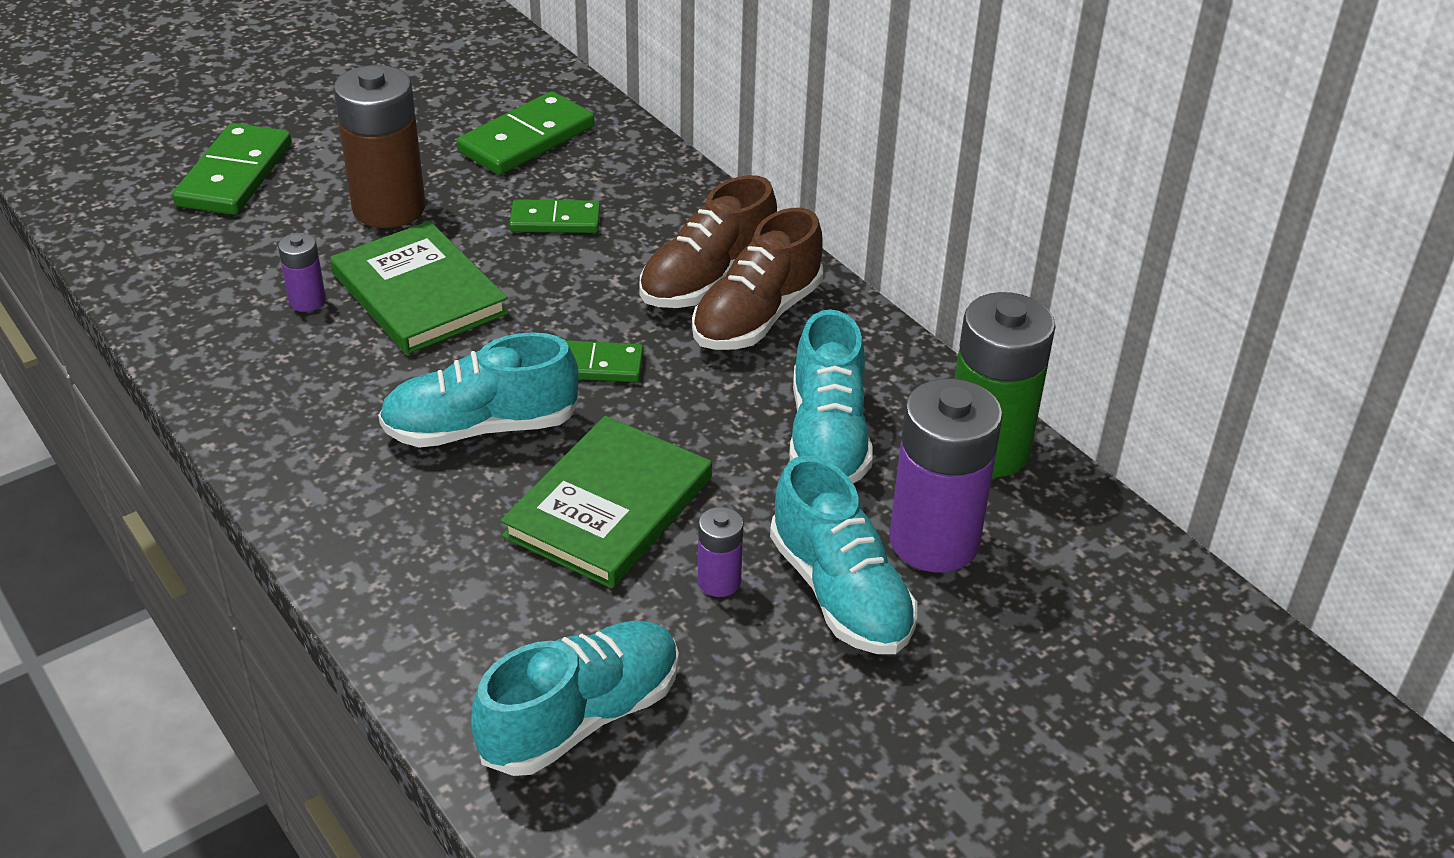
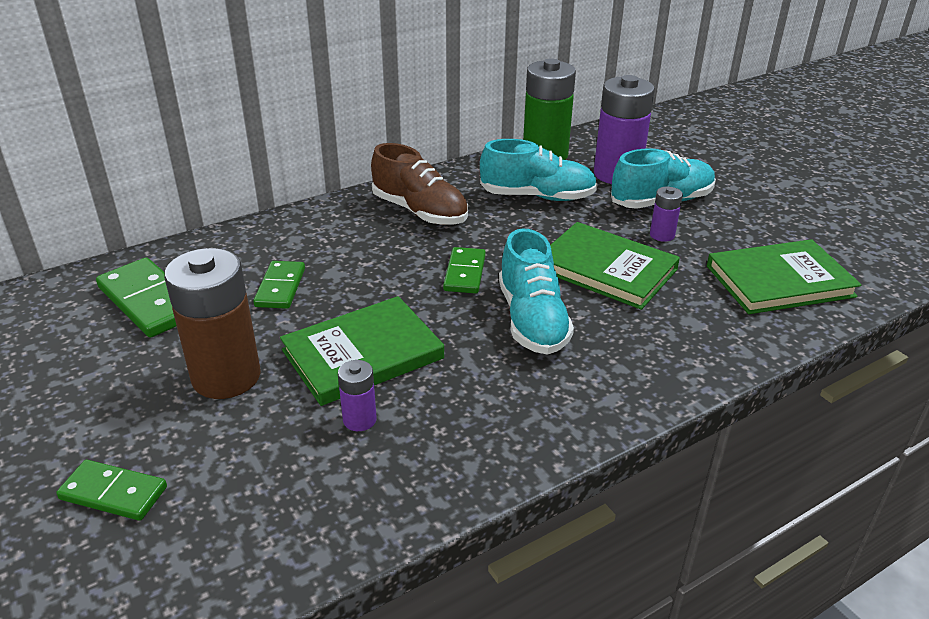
camera: 85 degrees left, 5 degrees down
green domino [172,123,292,215] -> green domino [56,460,167,521], size x0.63
turquoise shoe [471,621,679,776] -> green book [707,239,862,314]
brown shoe [639,175,777,308] -> none

